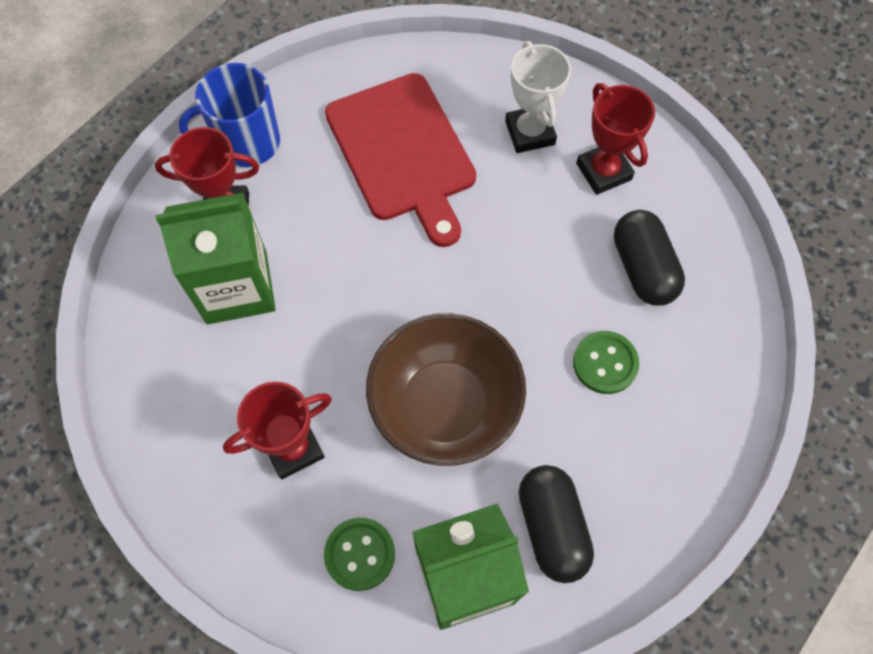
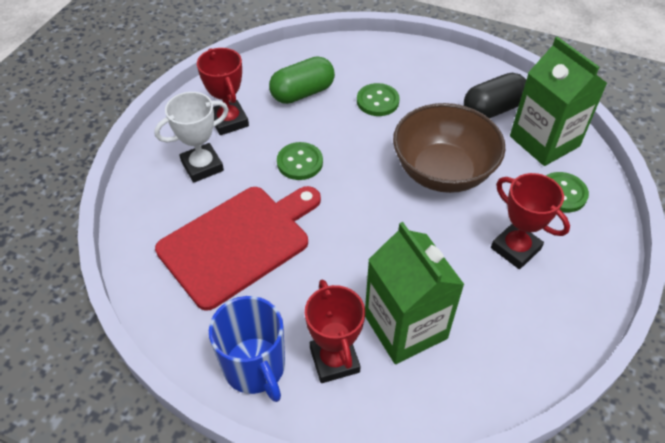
camera: 105 degrees left, 15 degrees down
red trophy [576,83,655,195] -> red trophy turned 75 degrees counterclockwise [197,48,249,135]
black capsule [614,210,685,306] -> green capsule [269,56,335,104]
none -> green button [277,142,323,180]

